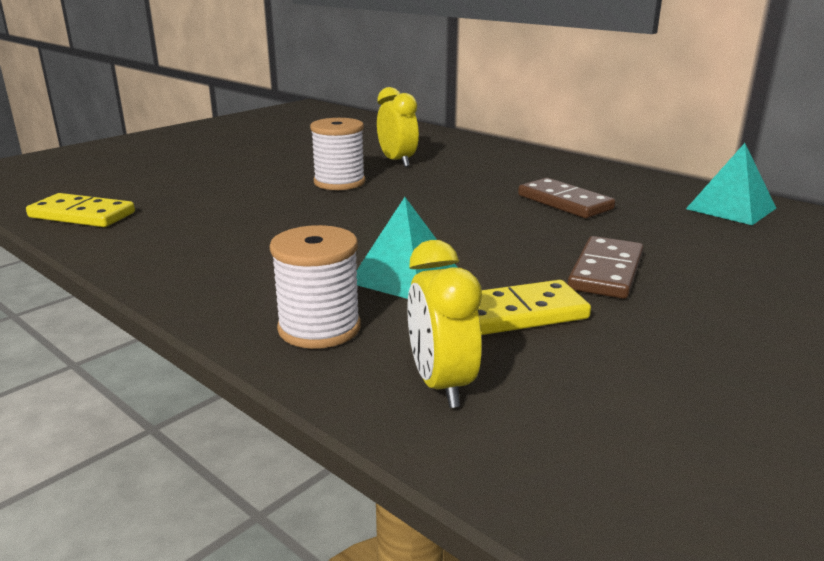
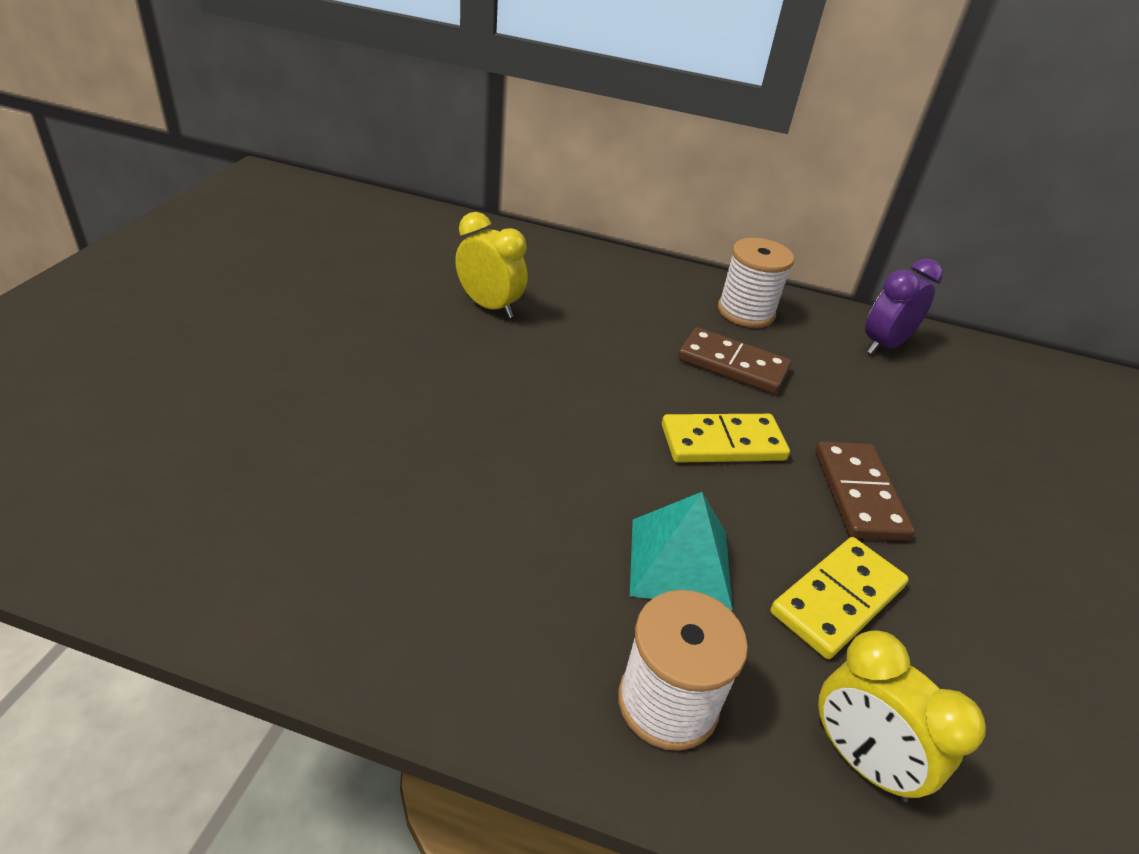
camera: 30 degrees left, 15 degrees up
yellow domino [26,193,135,227] -> yellow domino moved to [662,414,790,463]
white spool [310,118,365,190] -> white spool moved to [718,238,794,328]
turquoise pyramid [686,143,776,225] -> purple clock [865,259,943,354]

